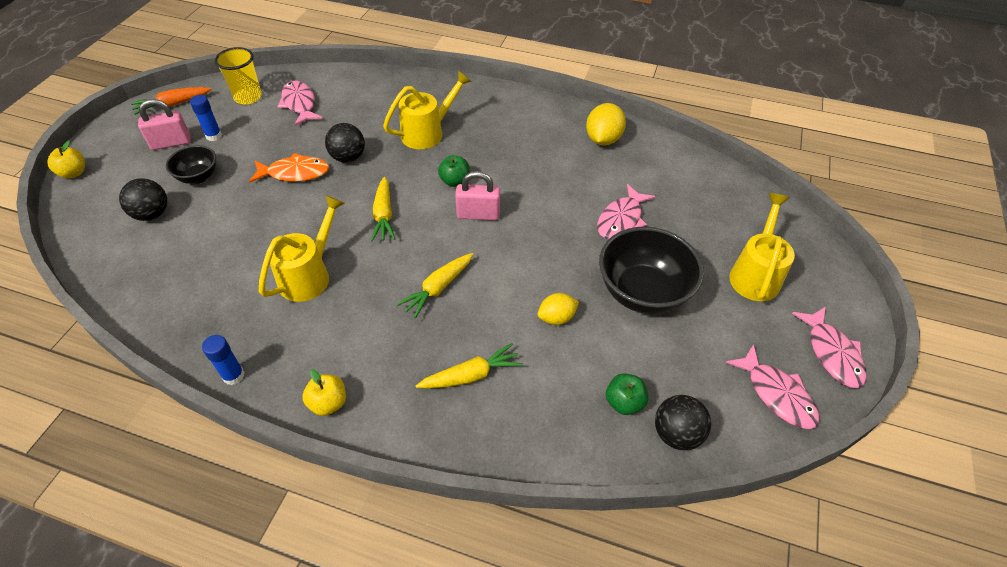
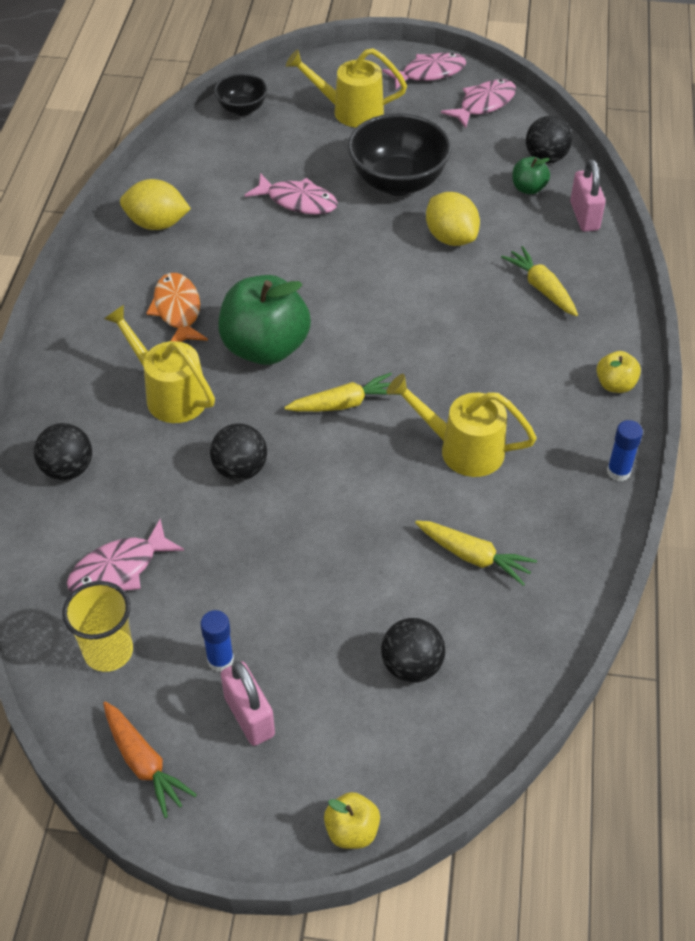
camera: 100 degrees left, 0 degrees up
black bowl [166,145,216,184] -> black bowl moved to [214,73,268,116]
orange fish [249,153,329,183] -> orange fish moved to [146,273,208,342]
yellow carrot [397,253,474,319] -> yellow carrot moved to [415,521,537,586]
green apple [438,155,470,187] -> green apple [218,275,311,365], size x2.15
pink padlock [455,171,500,220] -> pink padlock moved to [570,159,606,232]
yellow lemon [537,293,579,325] -> yellow lemon [426,192,480,246], size x1.55
none -> black ball [34,423,92,480]

